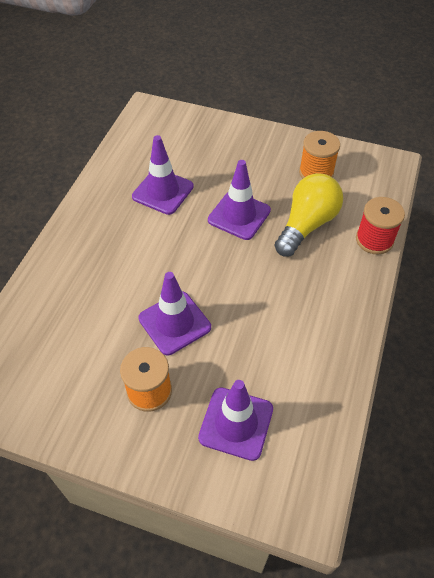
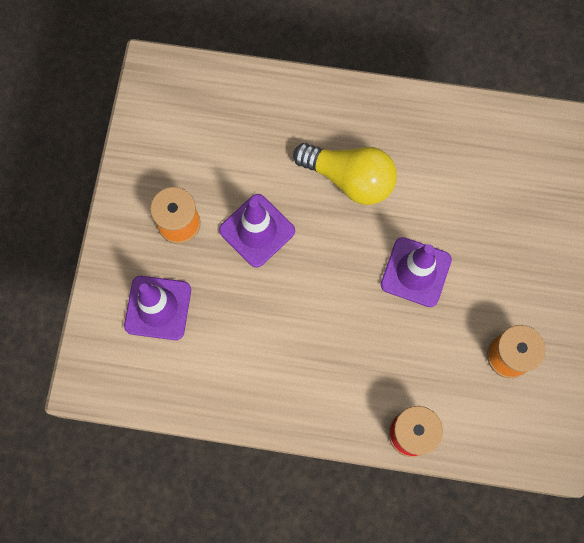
camera: 80 degrees right, 20 degrees up
purple traffic cone [132,135,194,215] -> none
yellow light bulb [274,173,343,257] -> yellow light bulb moved to [293,143,397,205]

